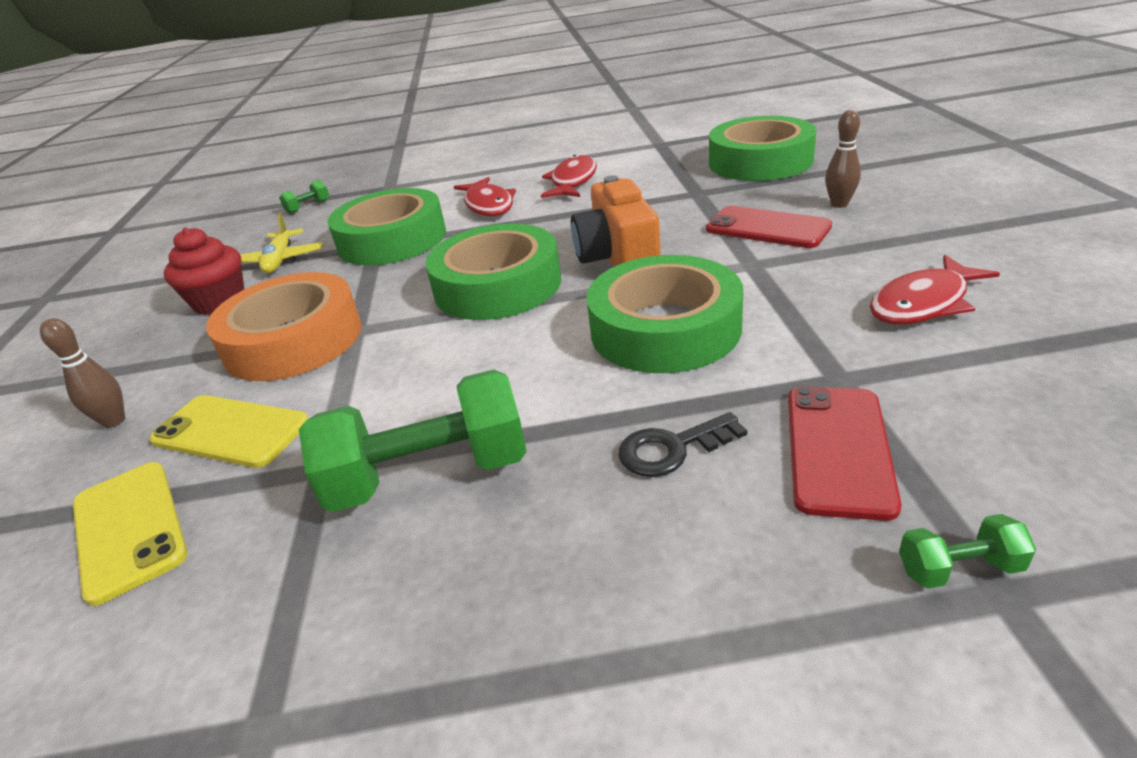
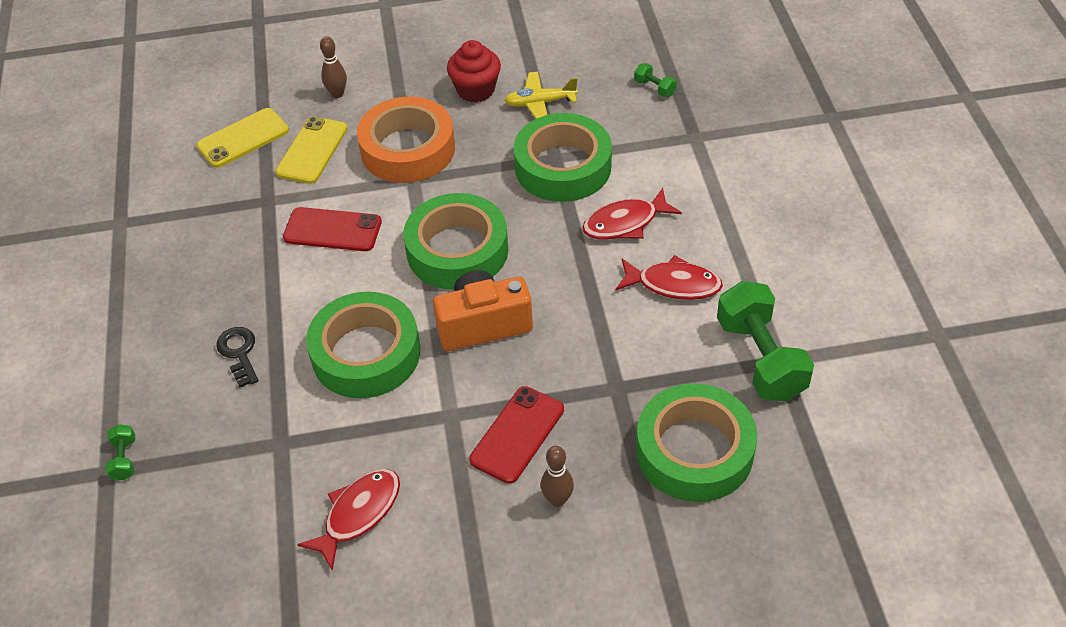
camera: 85 degrees right, 15 degrees up
green dumbbell [299,369,527,512] -> green dumbbell moved to [717,281,814,401]
red phone [788,386,901,521] -> red phone moved to [283,207,382,251]
red fish [870,255,1000,324] -> red fish turned 75 degrees clockwise [297,469,400,571]

